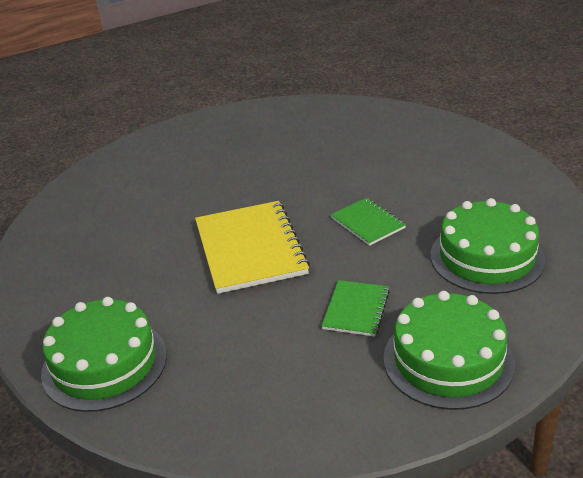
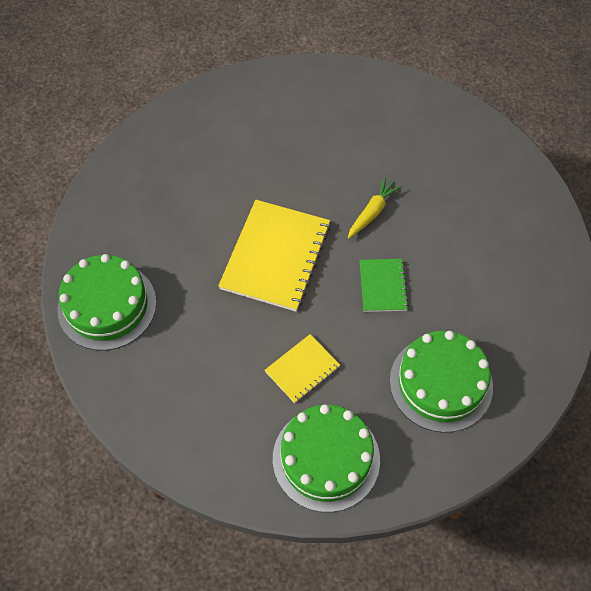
camera: 30 degrees right, 25 degrees up
green notebook [321,280,390,337] -> yellow notebook [265,334,340,403]
none -> yellow carrot [348,177,401,238]

